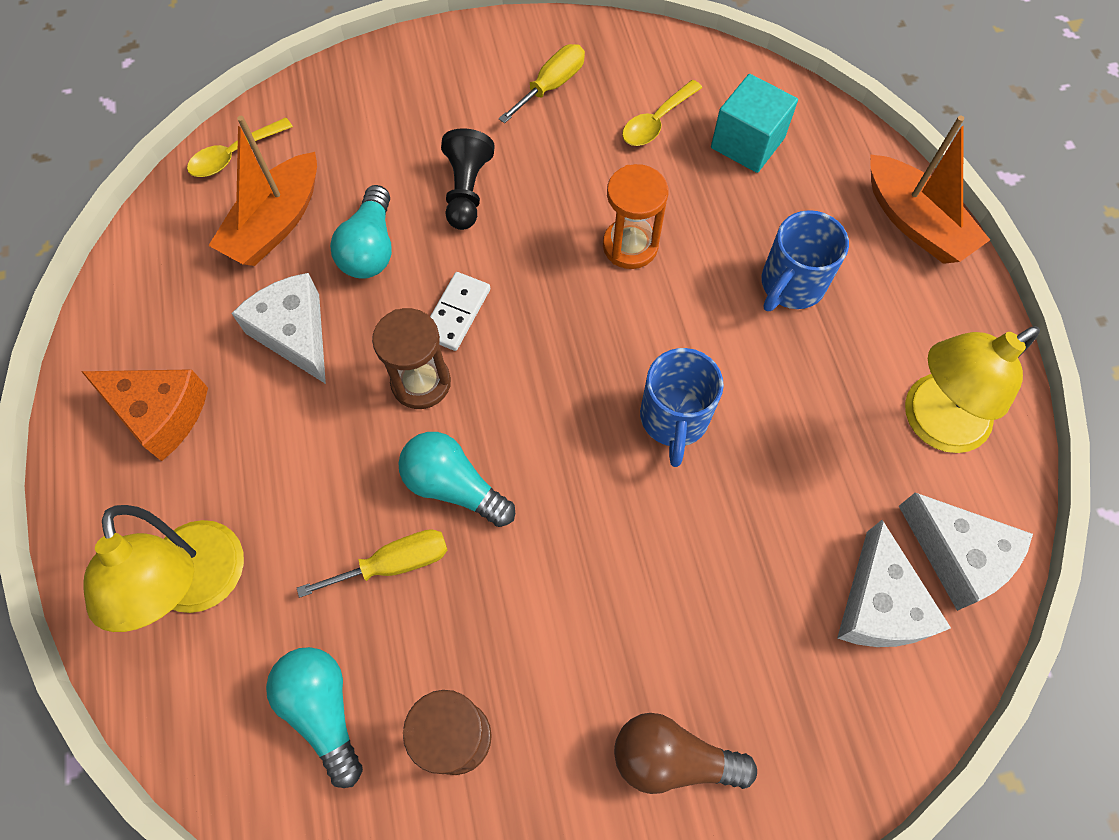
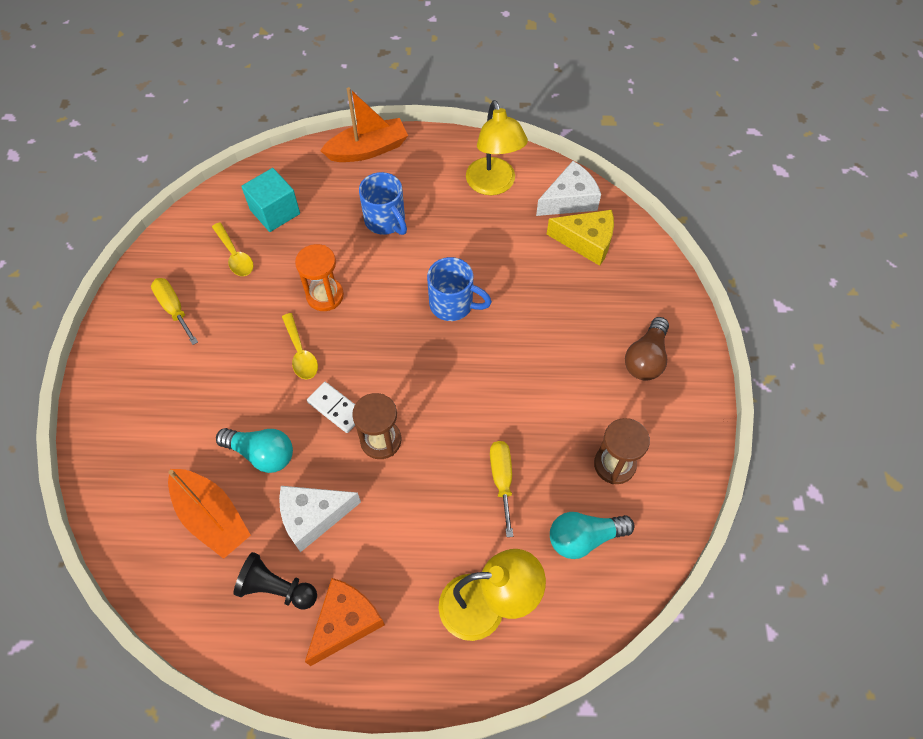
camera: 75 degrees left, 5 degrees down
yellow spoon [187,117,293,177] -> yellow spoon moved to [282,313,318,380]
turquoise light bulb [398,432,515,527] -> none
black pawn [441,128,495,230] -> black pawn moved to [234,552,317,610]
white cheese [837,520,951,647] -> yellow cheese [547,210,614,266]

